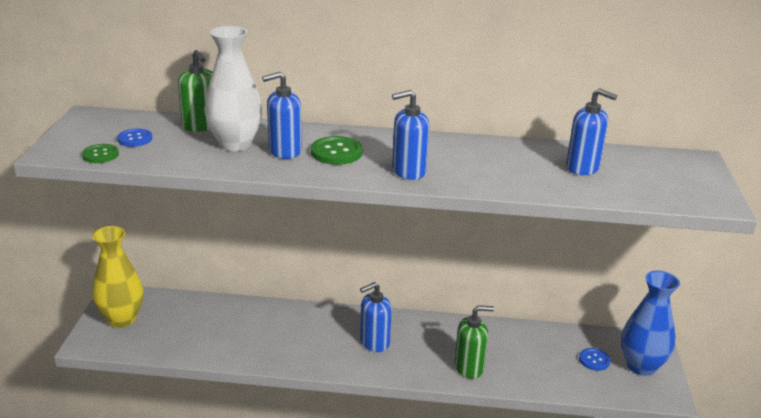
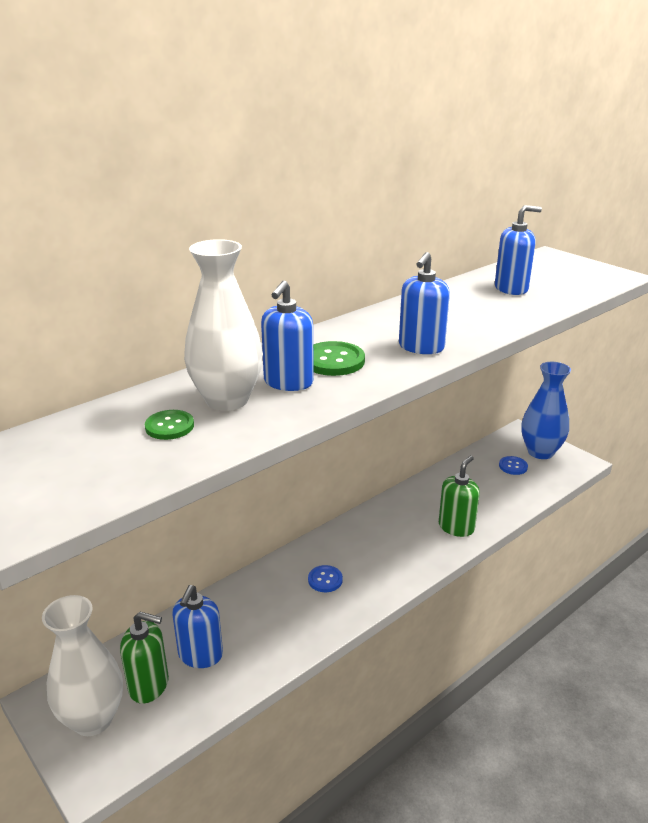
camera: 45 degrees left, 0 degrees up
green button [82,144,119,163] -> green button moved to [145,410,194,440]
yellow vase [92,226,143,328] -> white vase [42,595,123,736]
blue button [117,129,152,147] -> blue button moved to [308,565,343,592]
green soap dispenser [178,50,212,132] -> green soap dispenser moved to [120,612,169,704]
blue soap dispenser [360,282,392,352] -> blue soap dispenser moved to [173,585,223,668]

